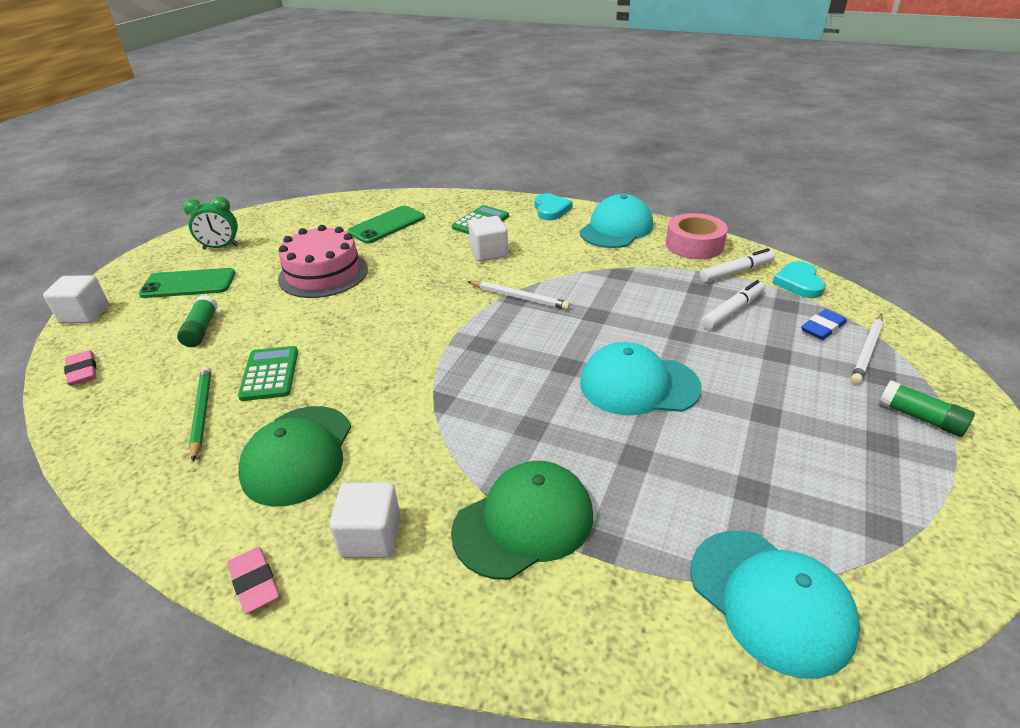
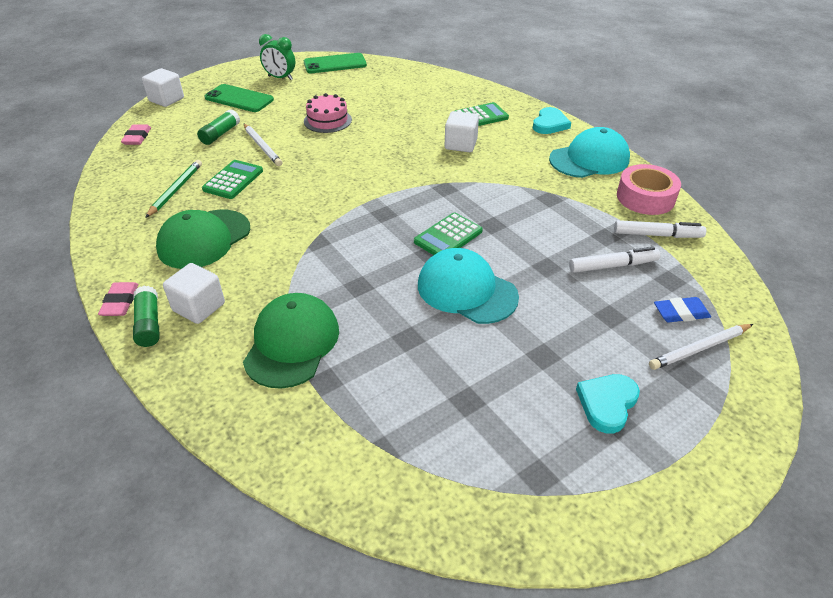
camera: 30 degrees right, 5 degrees up
pink cake [278,225,368,298] -> pink cake [304,93,352,133], size x0.66
green phone [347,206,425,244] -> green phone moved to [304,53,367,73]
green cap [451,461,593,580] -> green cap turned 75 degrees counterclockwise [243,293,339,389]
white pencil [467,281,570,310] -> white pencil moved to [243,123,282,166]
turquoise cap [690,531,860,679] -> none
turquoise heart [772,261,826,298] -> turquoise heart moved to [576,374,640,434]
green glue stick [879,380,975,437] -> green glue stick moved to [133,286,160,347]
none -> green calculator [414,212,483,255]

